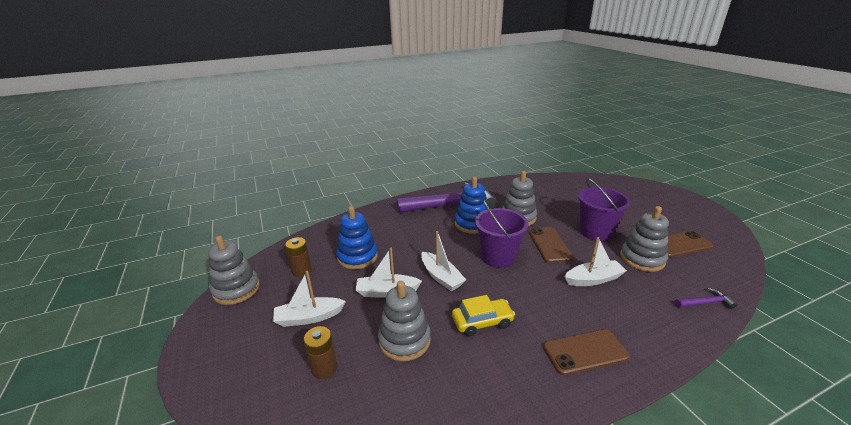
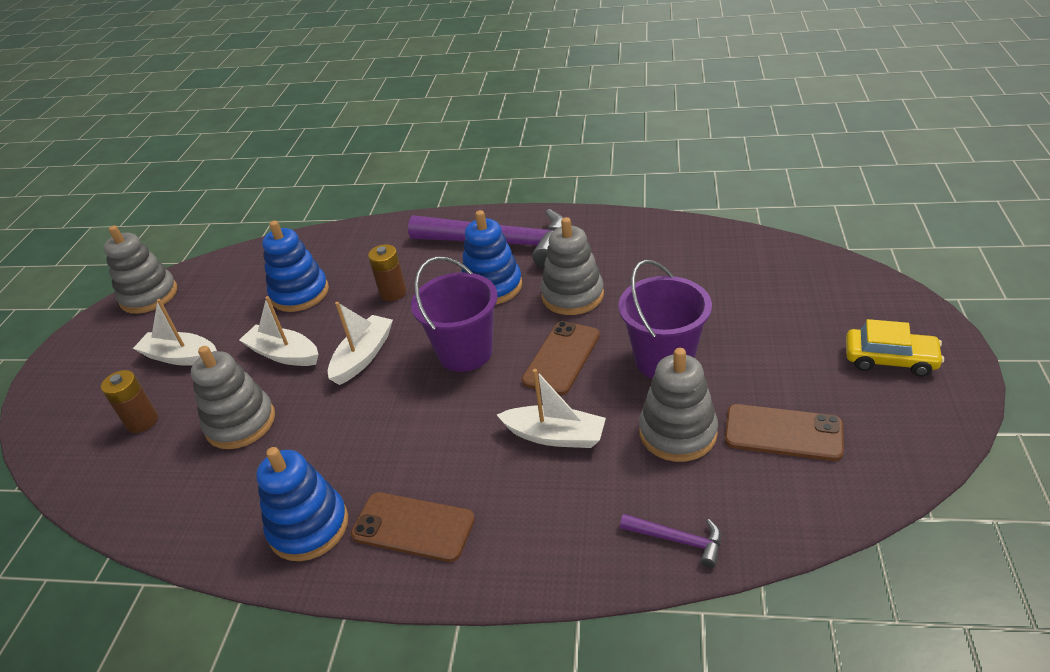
camera: 35 degrees right, 10 degrees up
brown battery [285,237,312,277] -> brown battery moved to [368,244,407,301]
white boat [421,231,466,291] -> white boat turned 150 degrees counterclockwise [328,302,393,385]
yellow car [452,295,515,336] -> yellow car moved to [846,319,944,377]
none -> blue stacking toy [256,447,348,561]

